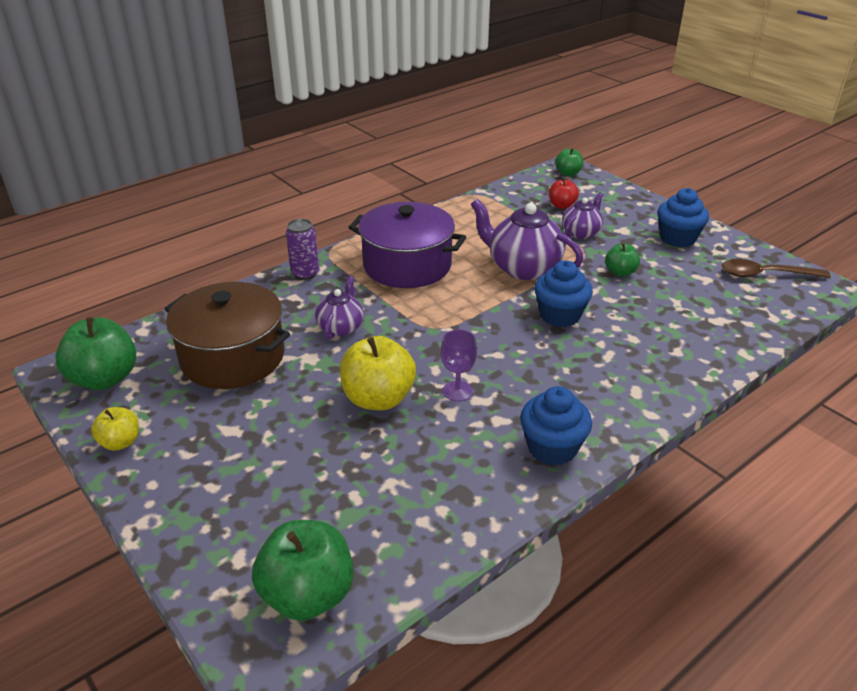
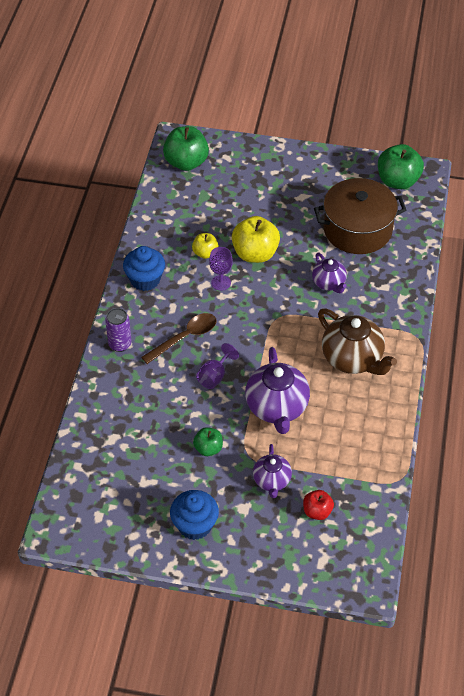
camera: 140 degrees right, 15 degrees up
yellow apple [91,407,139,451] -> yellow apple moved to [192,233,219,259]
purple can [286,219,319,280] -> purple can moved to [105,308,132,352]
purple pot [349,202,466,288] -> brown teapot [318,308,397,375]
purple teapot [471,199,584,280] -> purple teapot turned 90 degrees clockwise [245,347,310,434]
blue cupcake [534,260,593,327] -> purple goblet [196,343,239,389]
green apple [555,148,583,176] -> none
brown spoon [722,259,831,278] -> brown spoon moved to [141,313,216,364]

